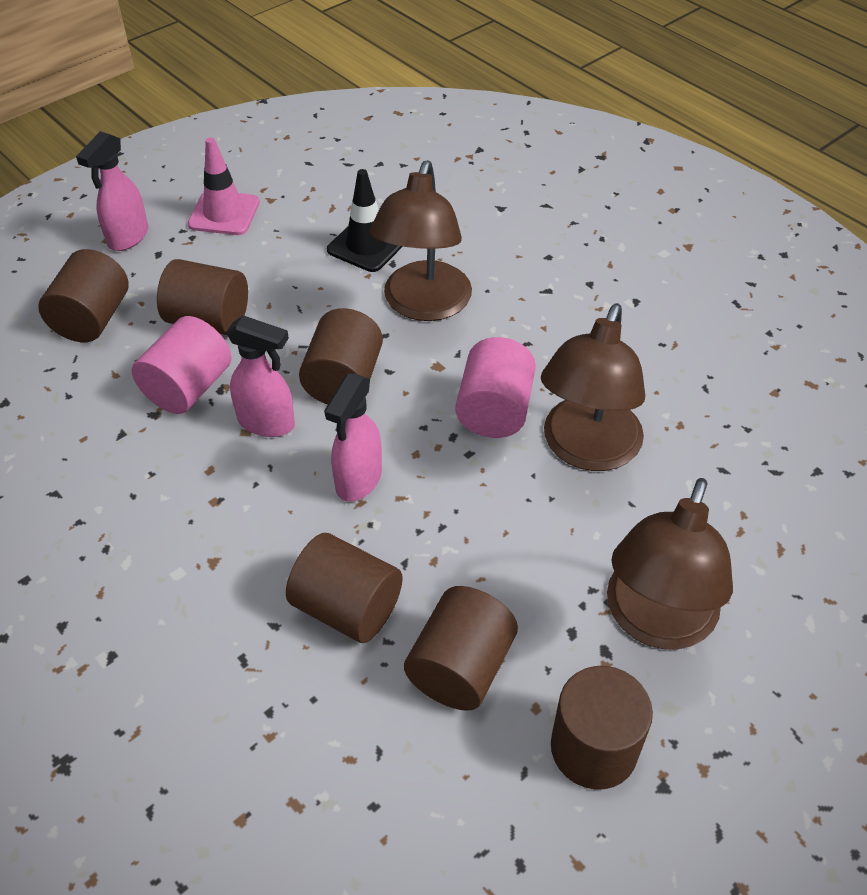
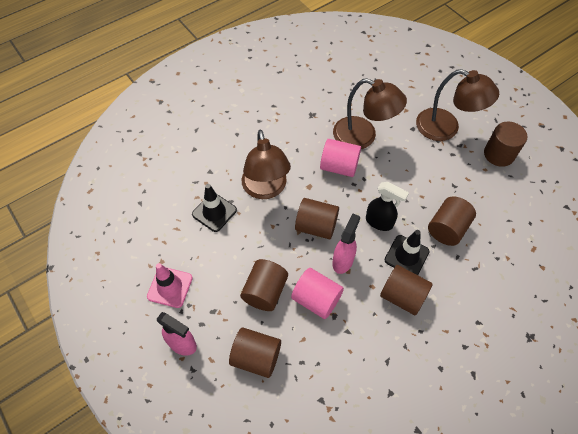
camera: 85 degrees left, 10 degrees up
pink spray bottle [324,374,382,502] -> black spray bottle [366,182,409,231]
brown lamp [370,160,472,321] -> brown lamp turned 60 degrees clockwise [242,130,291,199]
brown cylinder [404,586,518,711] -> brown cylinder moved to [380,265,433,316]
none -> black traffic cone [385,230,430,275]

